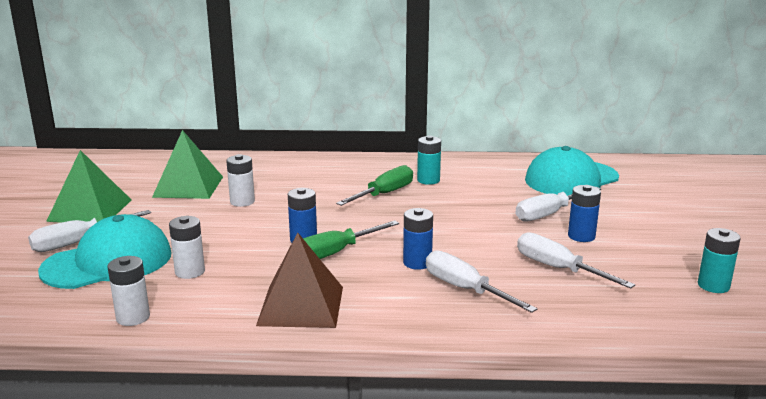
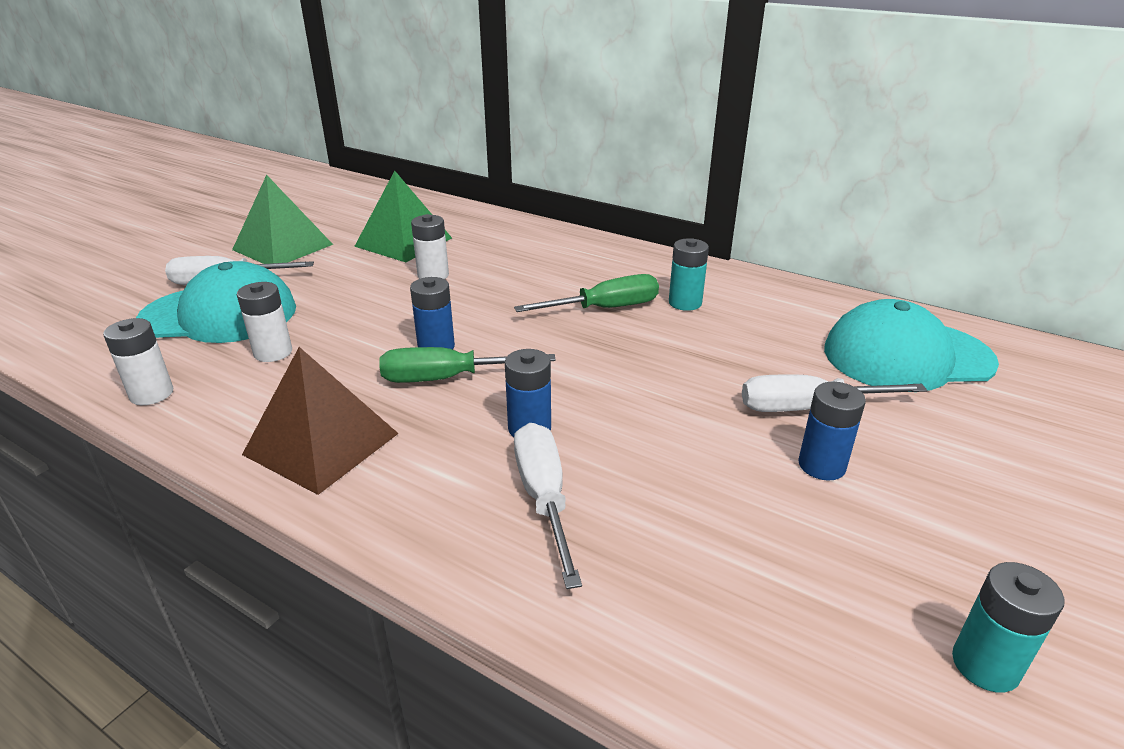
camera: 30 degrees right, 10 degrees up
white screwdriver [517,232,635,289] -> none

